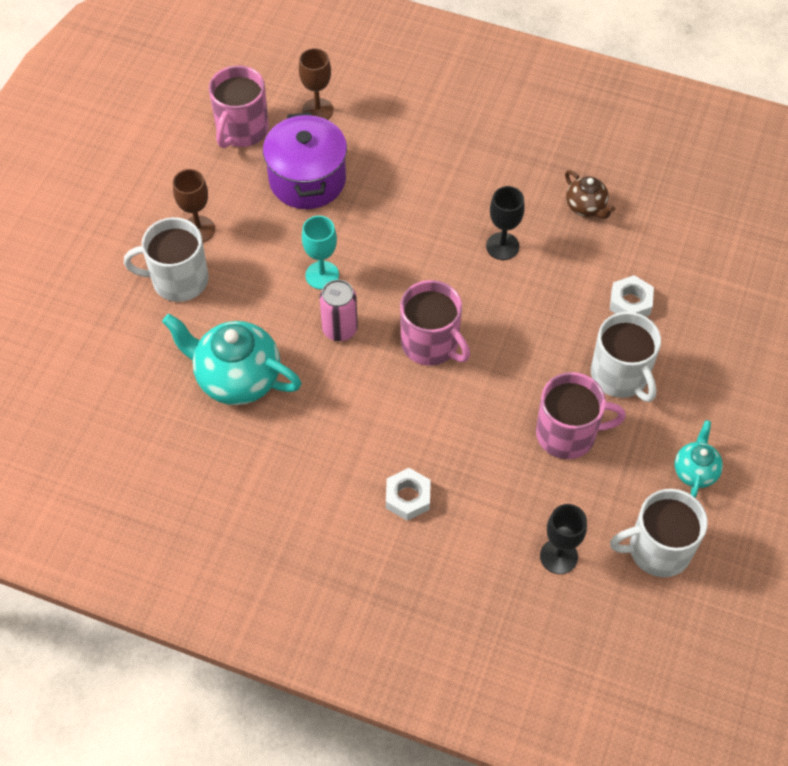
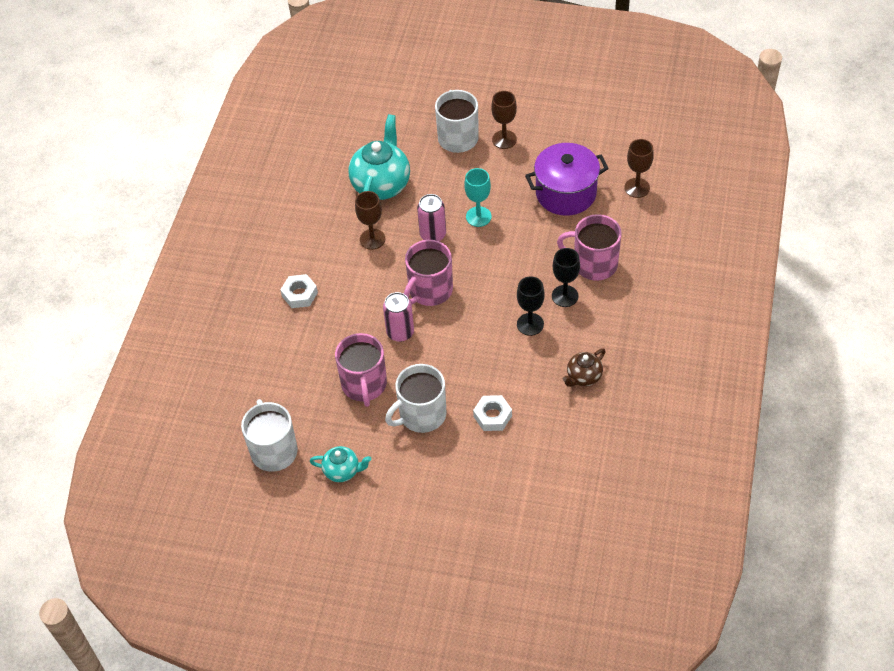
camera: 85 degrees right, 5 degrees down
pink mug [209,65,269,148] -> pink mug moved to [557,214,622,281]
black goblet [540,504,587,574] -> black goblet moved to [552,248,580,307]
none -> brown goblet [355,191,385,250]
none -> pink can [383,292,414,342]

